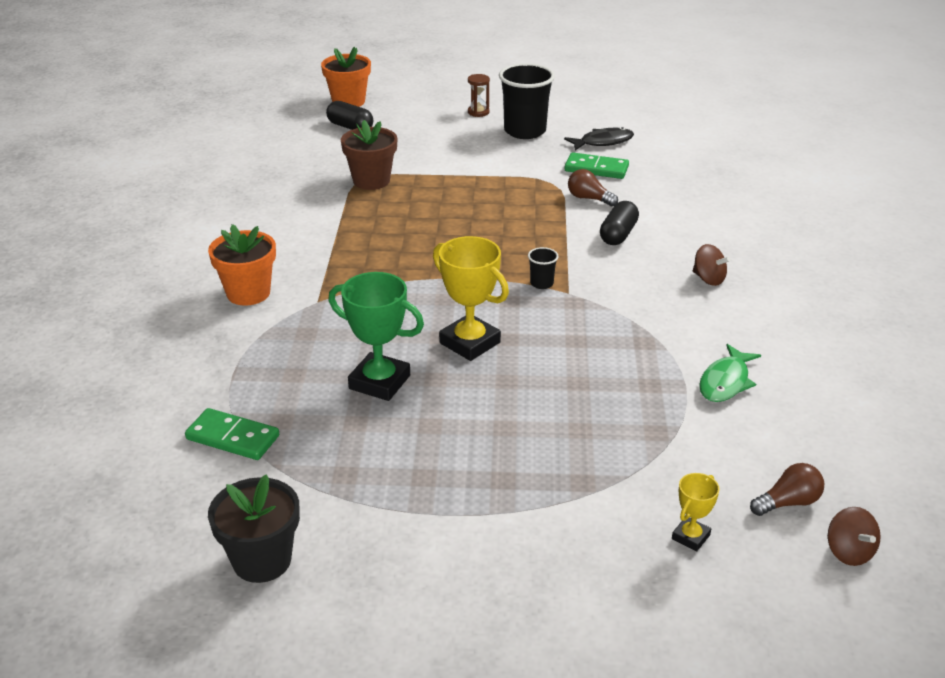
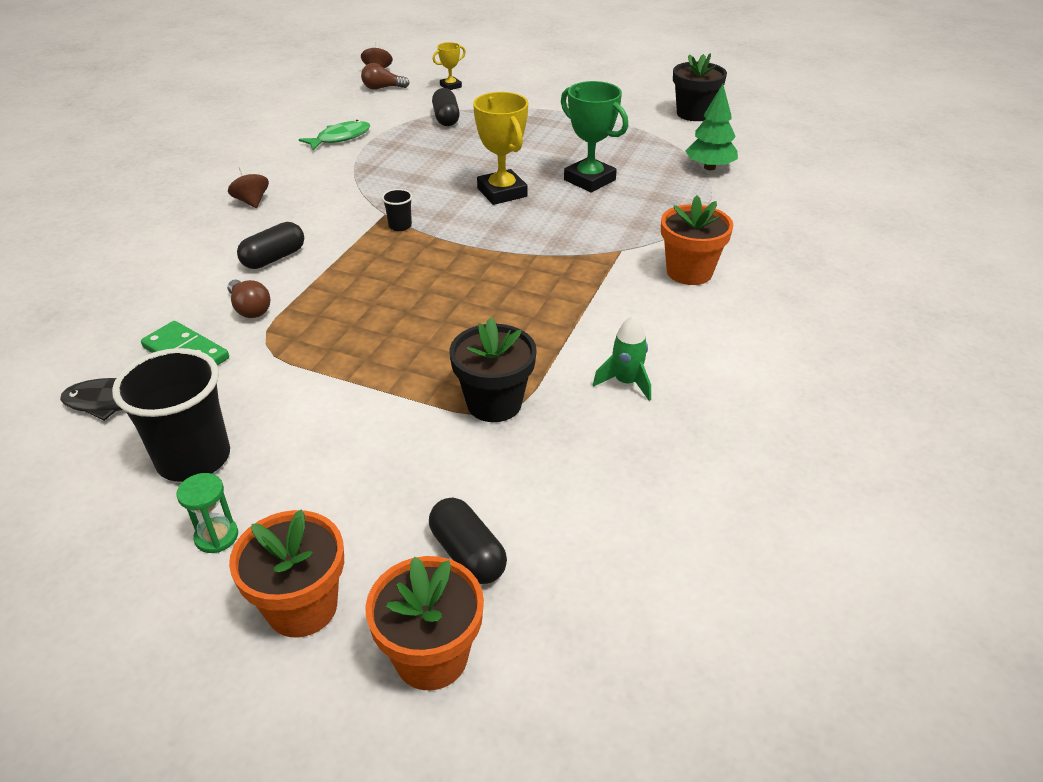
camera: 160 degrees left, 5 degrees up
green domino [185,408,279,460] -> green tree [685,84,738,170]
brown flower pot [341,120,398,190] -> black flower pot [450,317,537,422]
brown hourglass [468,74,490,117] -> green hourglass [176,473,238,553]
none -> orange flower pot [229,509,344,638]
none -> black capsule [432,88,460,126]
none -> green rocket [593,316,651,401]

